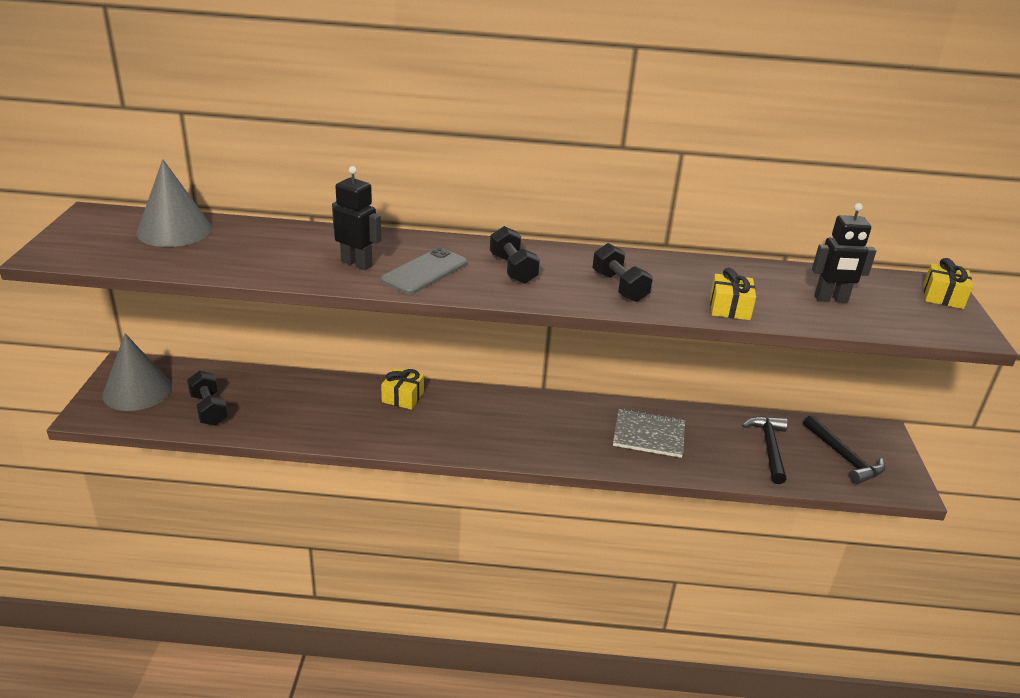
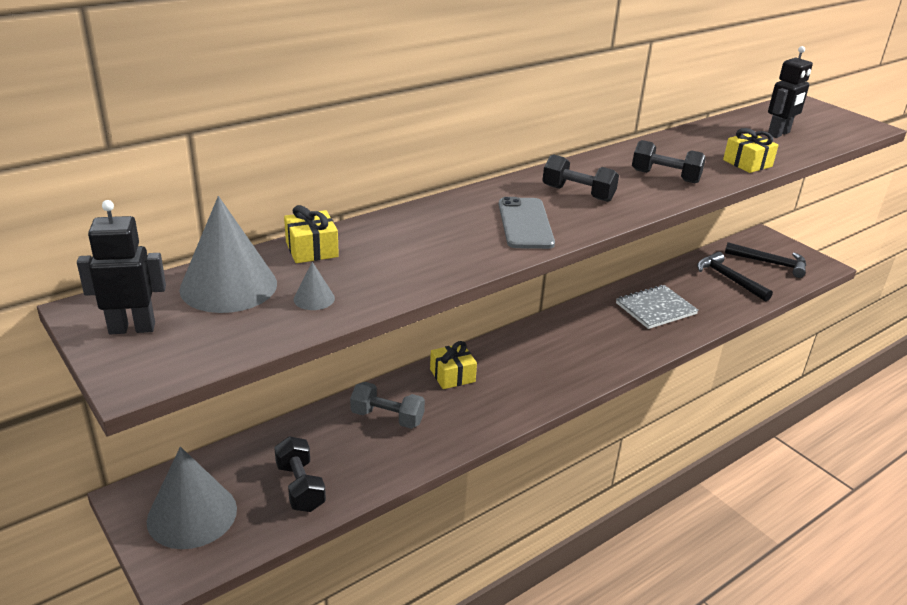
camera: 40 degrees left, 0 degrees up
black dumbbell [187,371,228,426] -> black dumbbell turned 45 degrees clockwise [274,436,326,512]
black robot [332,166,381,270] -> black robot moved to [77,200,166,334]
yellow gift [923,258,973,309] -> yellow gift moved to [284,205,339,263]
none -> grey cone [294,262,335,310]
none -> grey dumbbell [350,382,425,429]

